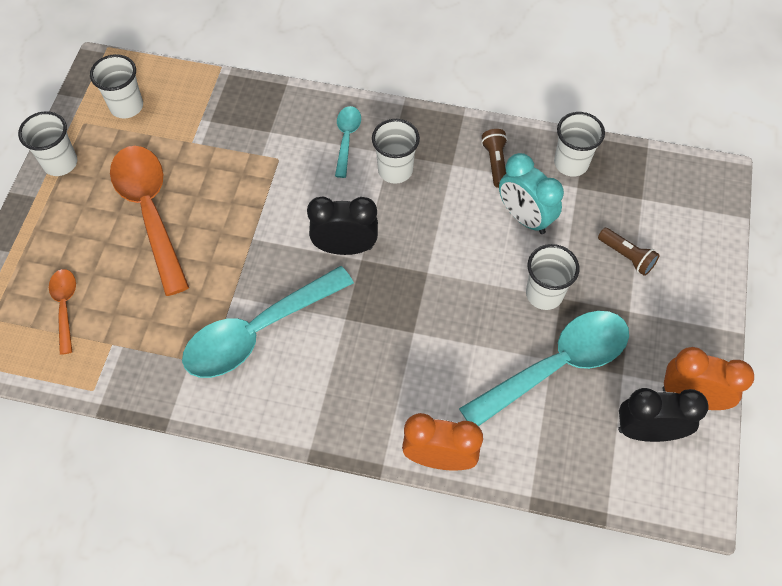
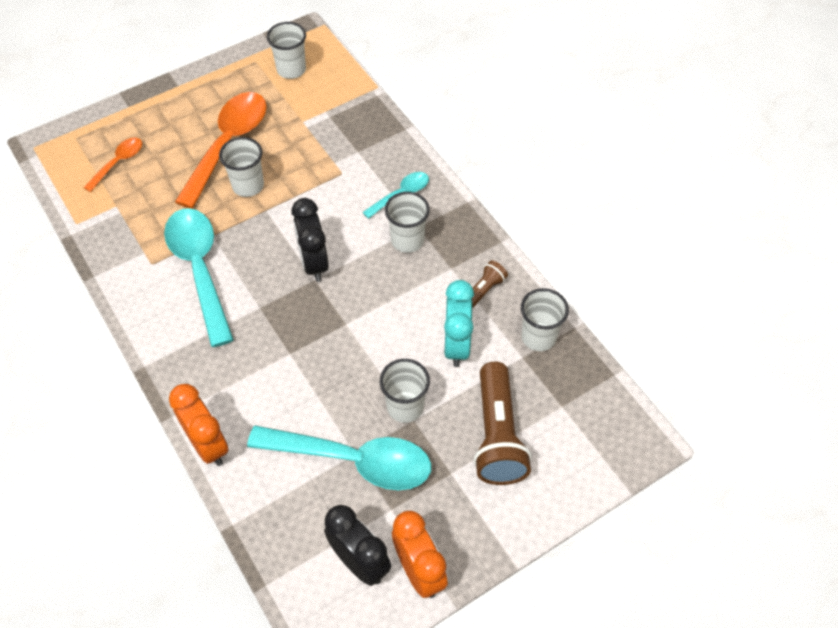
camera: 45 degrees right, 5 degrees down
white cup [18,111,77,176] -> white cup moved to [219,137,264,197]
turquoise spoon [182,266,354,378] -> turquoise spoon turned 60 degrees clockwise [164,208,234,347]
black clock [307,196,378,255] -> black clock turned 150 degrees counterclockwise [292,198,329,282]
brown flashlight [598,228,660,276] -> brown flashlight [473,362,532,485], size x1.98

